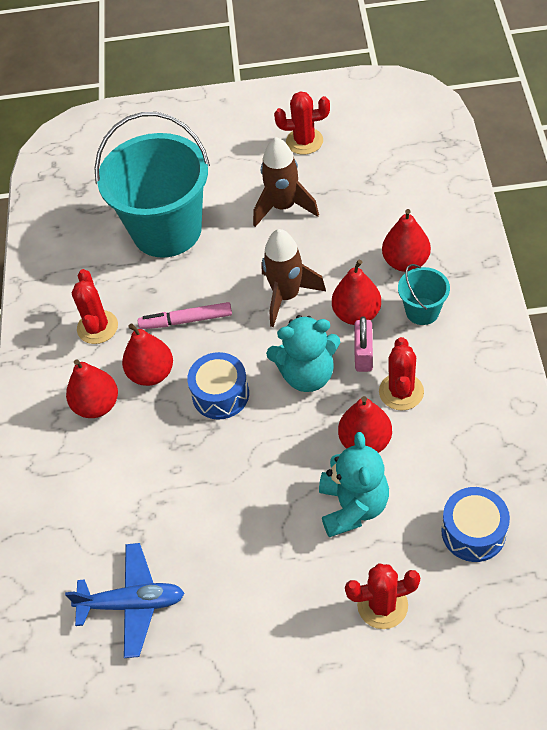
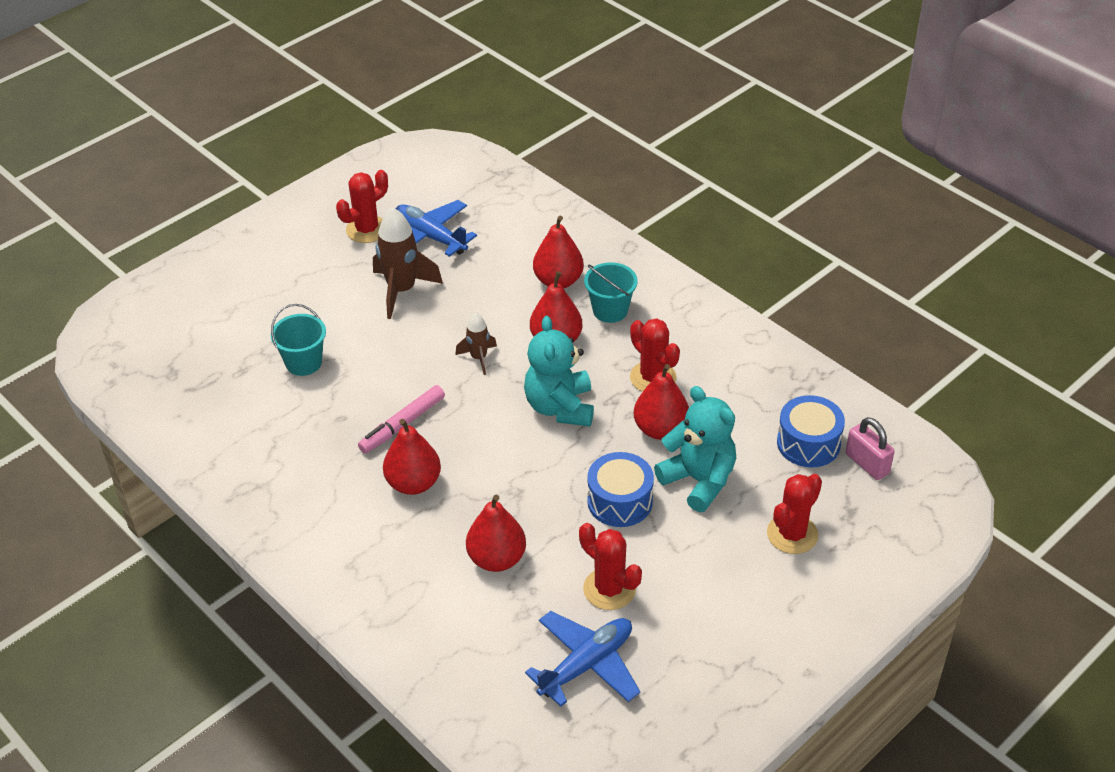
camera: 45 degrees left, 10 degrees down
red pear [66,359,118,418] -> red pear moved to [466,495,526,572]
red cactus [72,269,118,344] -> red cactus moved to [579,523,642,610]
turquoise bucket [94,112,210,258] -> turquoise bucket [271,304,326,376], size x0.44
blue drum [187,352,249,419] -> blue drum moved to [587,452,654,527]
brown rocket [261,229,326,327] -> brown rocket [455,313,497,375], size x0.56
turquoise teddy bear [266,315,340,392] -> turquoise teddy bear turned 135 degrees clockwise [524,316,594,427]
pink padlock [354,316,373,372] -> pink padlock moved to [846,417,895,480]
none -> blue plane [396,200,477,257]

